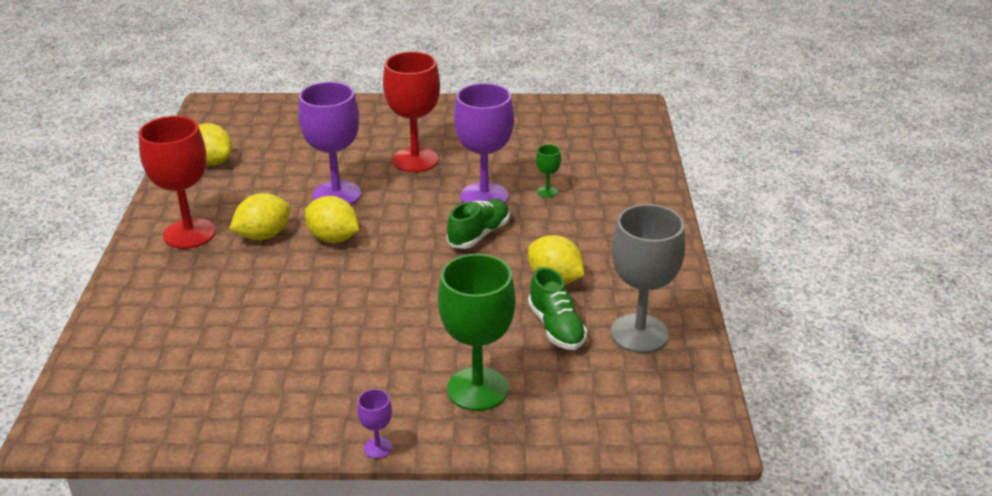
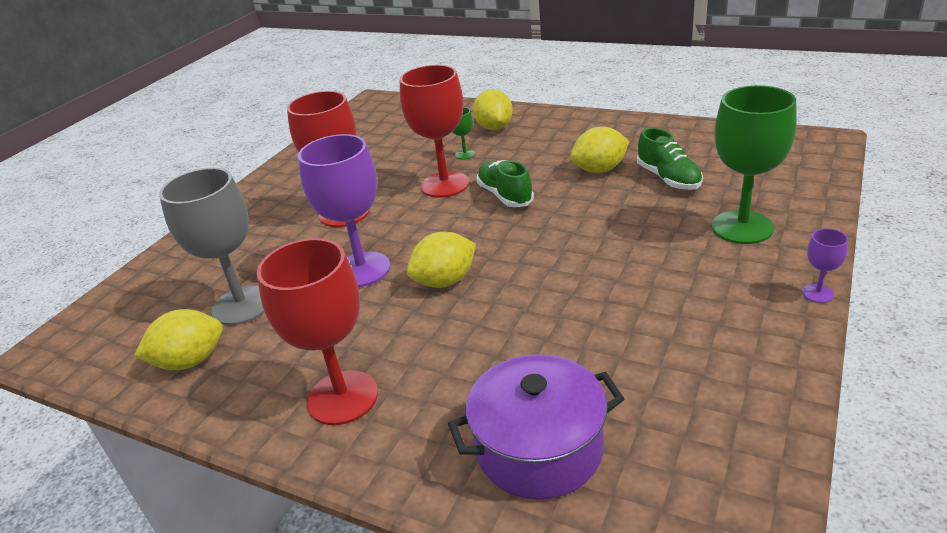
camera: 60 degrees left, 0 degrees up
yellow lemon [229,193,291,240] -> yellow lemon moved to [473,89,513,130]
purple goblet [454,83,514,203] -> red goblet [400,65,469,198]
green shoe [528,267,587,350] -> green shoe turned 60 degrees clockwise [637,128,703,190]
grey goblet [611,204,685,353] -> grey goblet moved to [159,168,264,325]
none -> purple pot [448,354,625,500]

